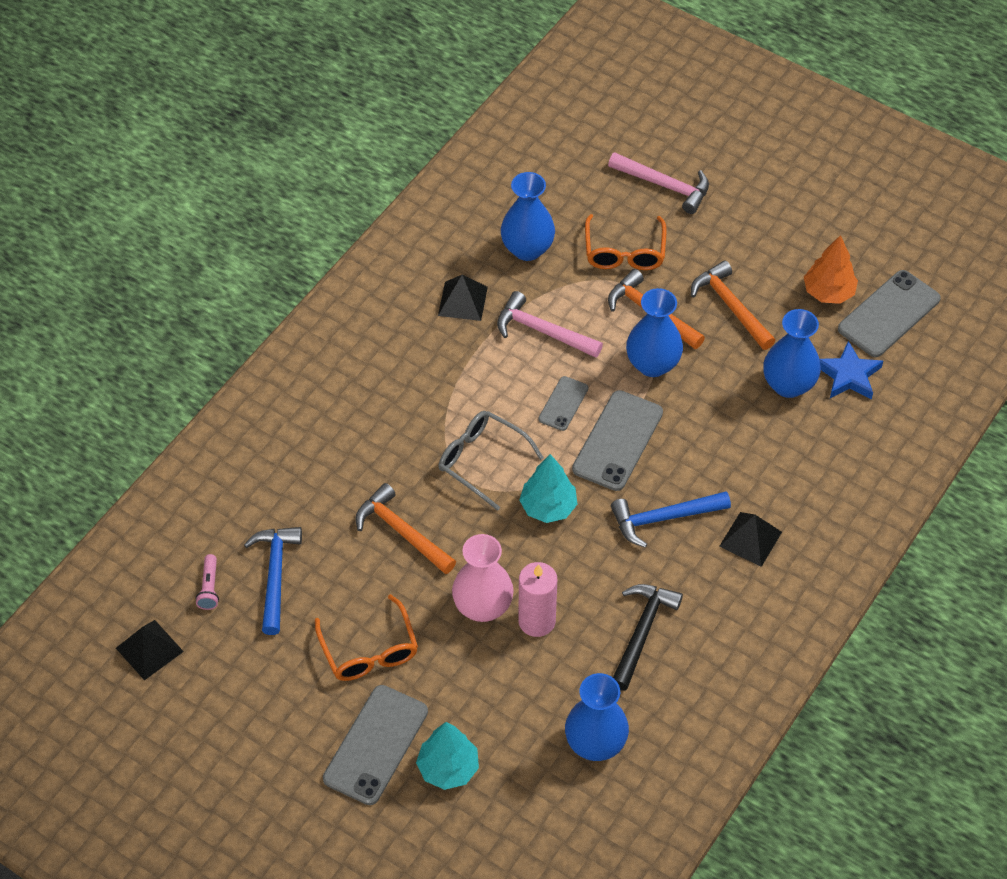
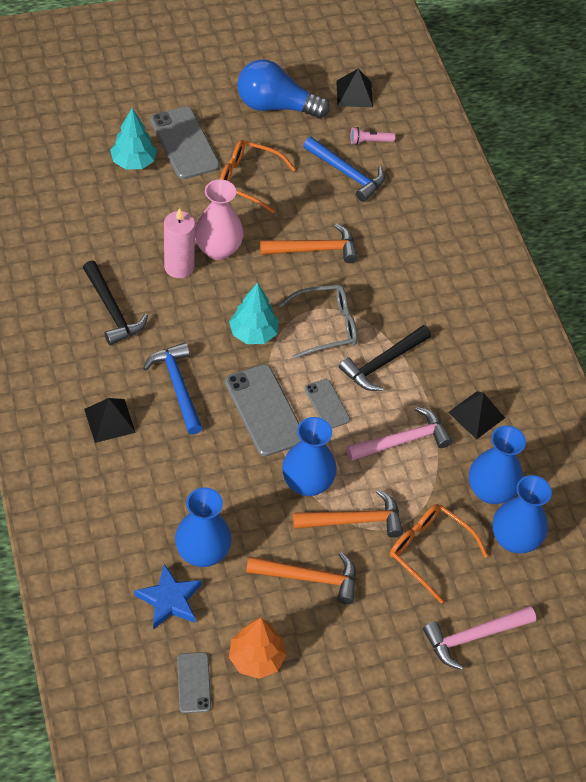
camera: 125 degrees right, 0 degrees up
pink flashlight [195,554,219,610] -> pink flashlight turned 45 degrees counterclockwise [350,127,395,145]
blue vase [565,673,629,761] -> blue vase moved to [492,475,552,554]
blue hammer [611,491,731,548] -> blue hammer turned 45 degrees counterclockwise [143,343,203,434]
grey phone [838,270,941,357] -> grey phone [177,652,211,713], size x0.56
none -> blue light bulb [237,59,330,119]
none -> black hammer [339,325,431,391]

